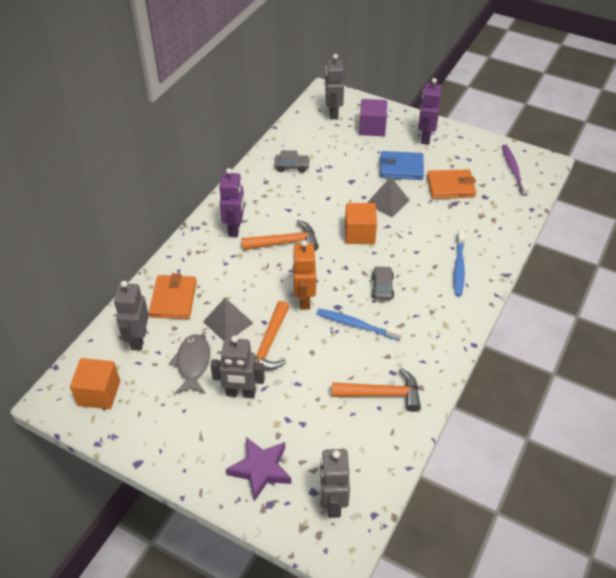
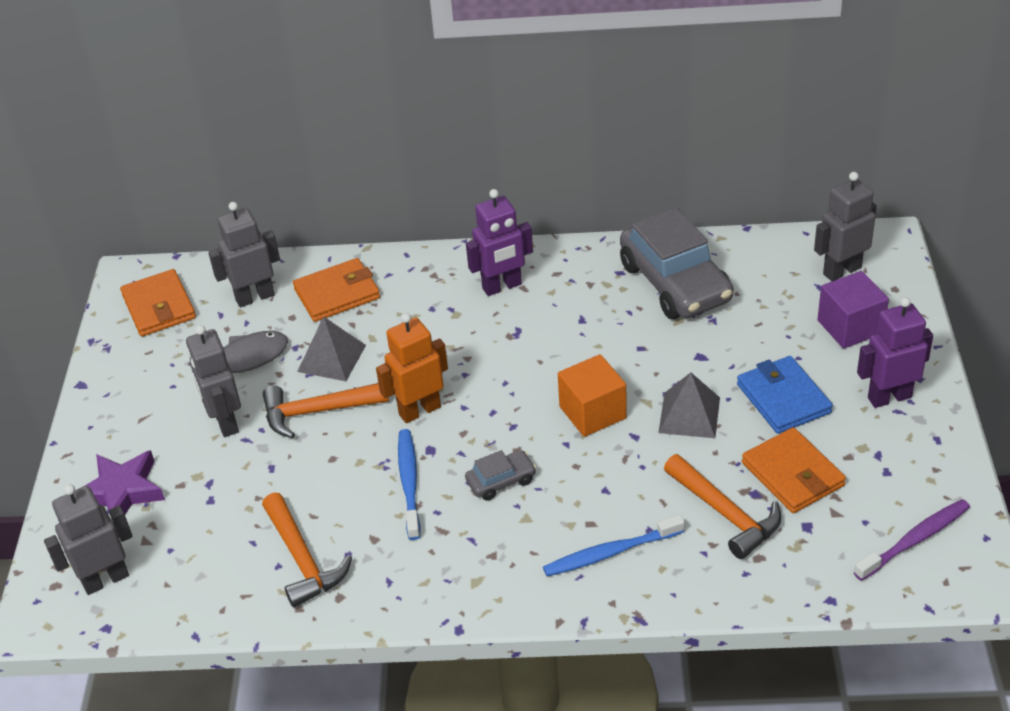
camera: 65 degrees right, 5 degrees down
orange cube [70,358,120,409] -> orange wallet [120,269,196,337]
orange hammer [241,220,319,251] -> orange hammer moved to [664,454,781,559]
grey car [274,150,310,173] -> grey car [620,207,733,320], size x2.20

